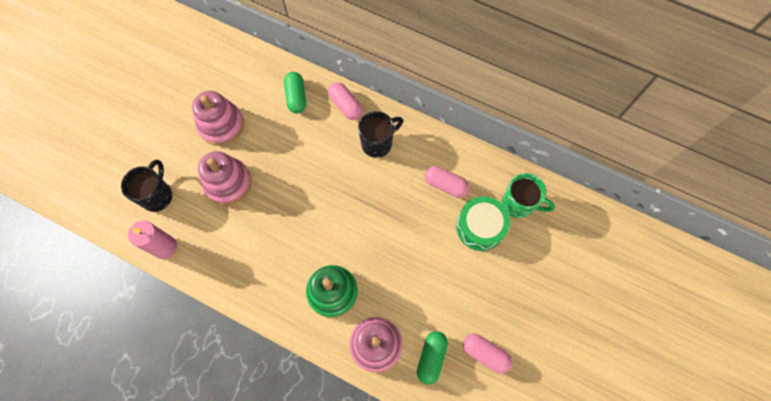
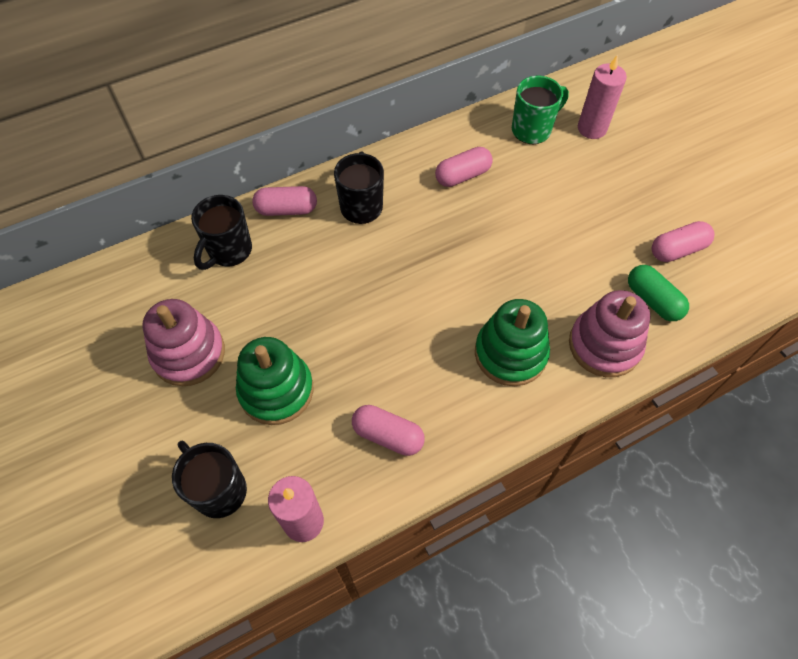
camera: 55 degrees left, 10 degrees down
pink stacking toy [198,151,252,205] -> green stacking toy [236,337,313,425]
green capsule [284,72,306,114] -> black mug [191,195,252,270]
green drum [456,196,510,251] -> none
none -> pink capsule [352,405,425,456]
none -> pink candle [578,56,627,139]

